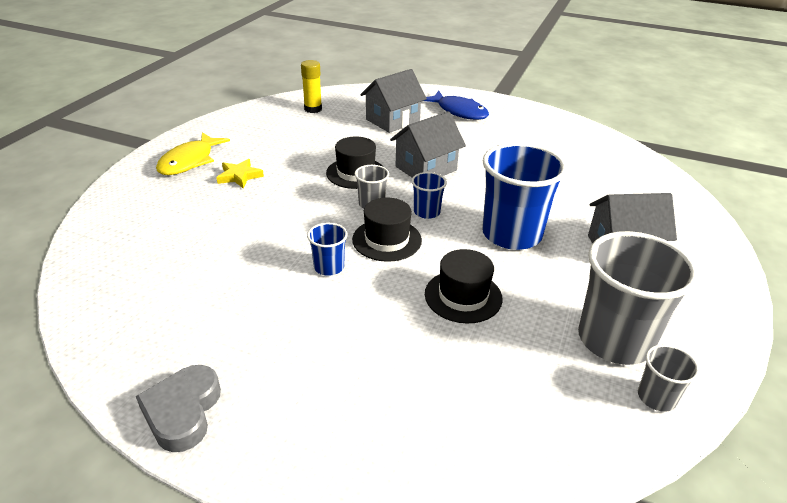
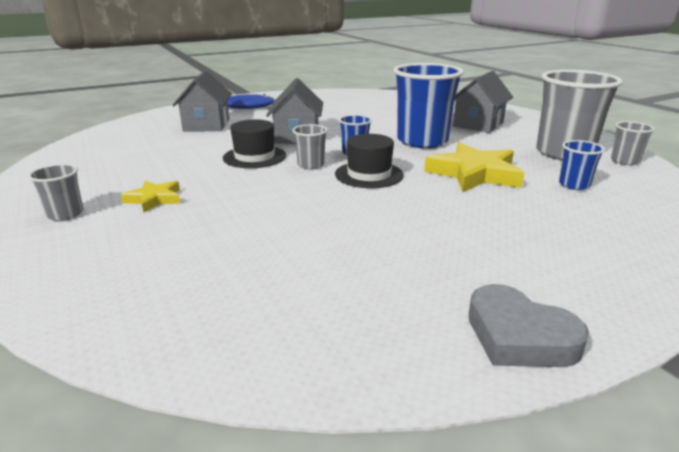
camera: 50 degrees left, 10 degrees down
yellow fish [156,132,230,175] -> grey cup [28,164,83,221]
yellow glue stick [301,60,322,113] -> none
blue cup [307,223,348,276] -> blue cup moved to [559,140,605,190]
black hat [425,249,503,323] -> yellow star [424,142,524,192]

